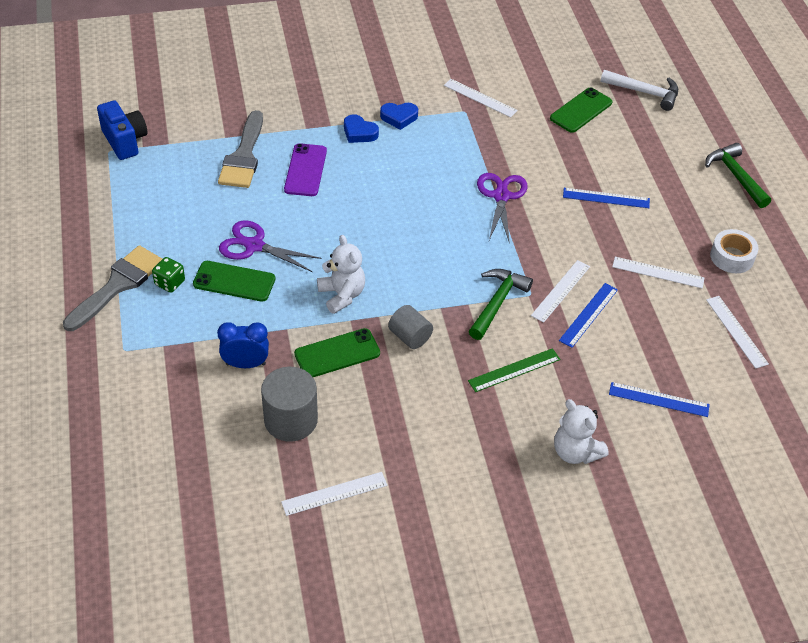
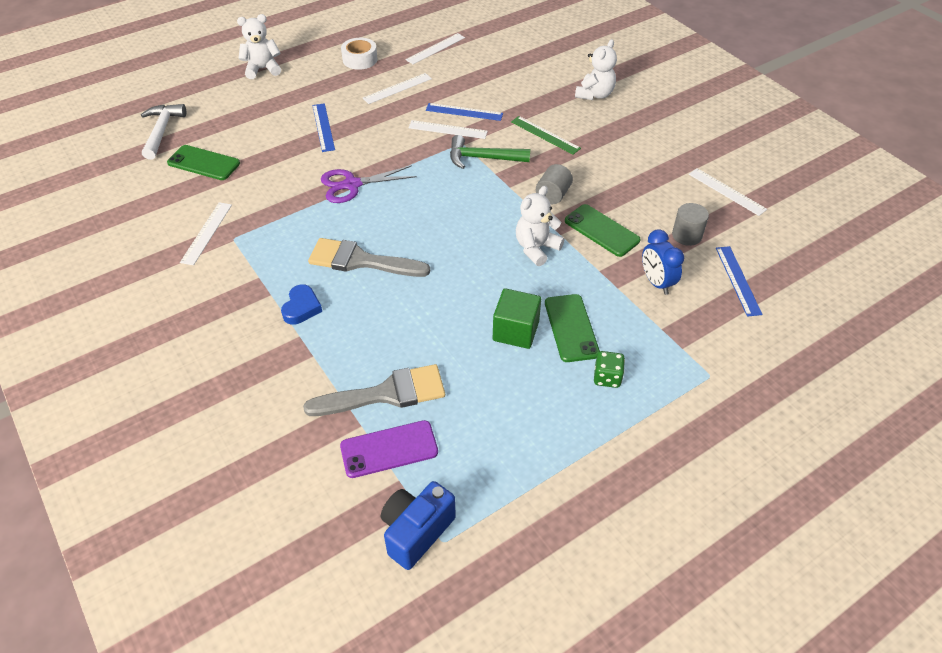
camera: 110 degrees left, 0 degrees up
grey brush [63,245,162,331] -> grey brush moved to [308,238,430,277]
purple scissors [219,220,321,272] -> green cube [493,288,541,349]
grey cylinder [261,367,318,442] -> grey cylinder [672,203,709,246], size x0.63
purple phone [284,143,327,196] -> purple phone moved to [340,420,438,478]
blue heart [380,103,418,130] -> none
blue ruler [609,382,710,417] -> blue ruler moved to [716,246,763,317]
white ruler [612,257,705,288] -> white ruler turned 60 degrees clockwise [363,73,432,104]
green hammer [705,143,771,208] -> white teddy bear [237,14,281,79]

